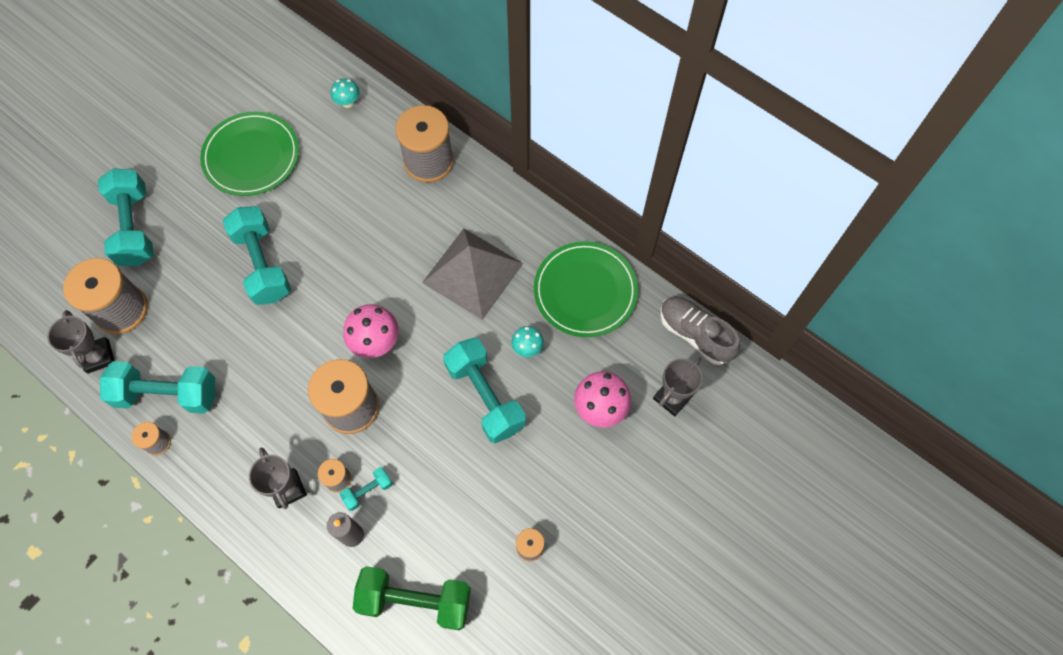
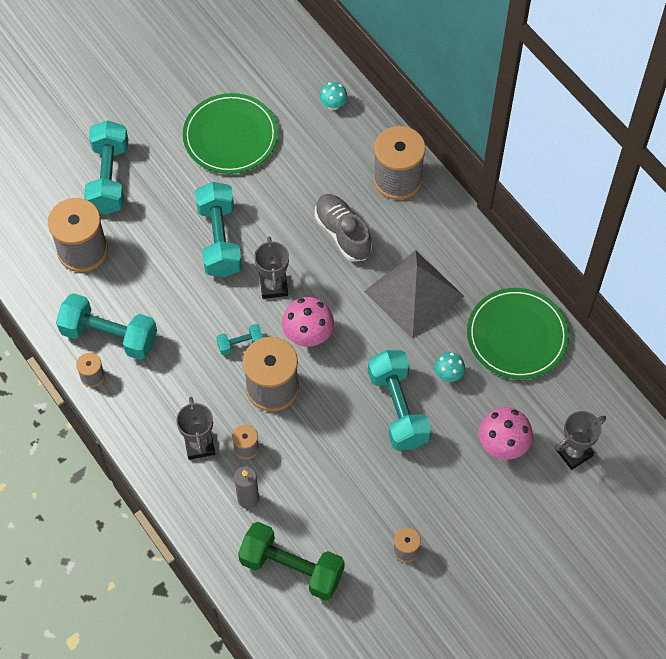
camera: 15 degrees right, 5 degrees down
grey trophy [47,310,114,374] -> grey trophy moved to [254,237,289,299]
turquoise dumbbell [339,467,393,511] -> turquoise dumbbell moved to [216,324,263,355]
grey shoe [660,297,740,365] -> grey shoe moved to [315,194,372,261]

